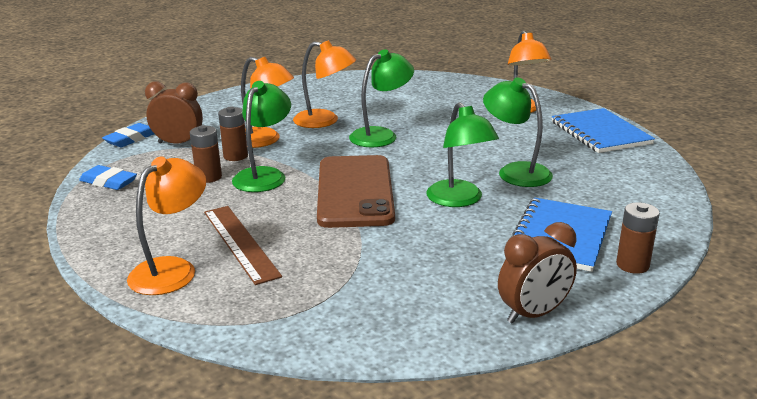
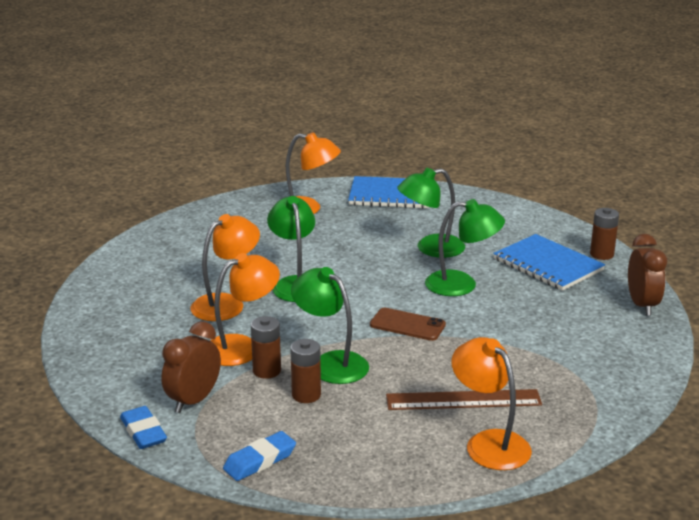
camera: 65 degrees left, 0 degrees up
brown phone [317,155,395,228] -> brown phone [370,308,446,341], size x0.51

